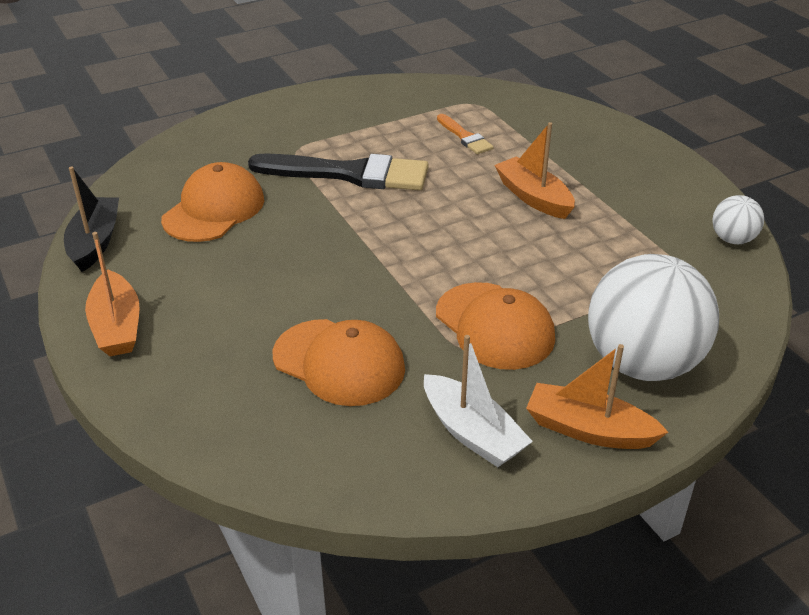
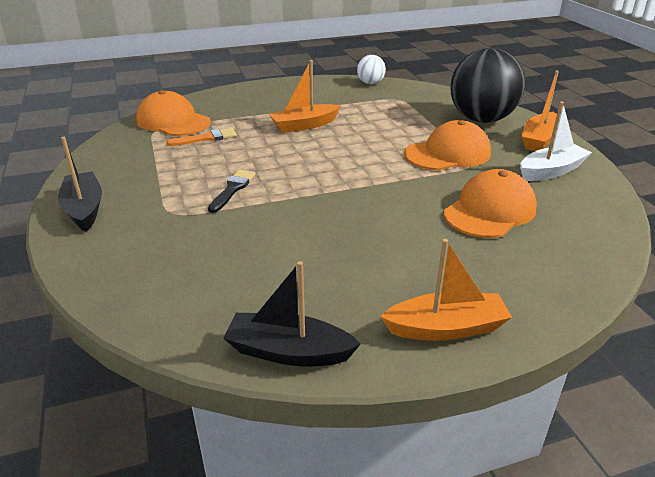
camera: 80 degrees left, 5 degrees down
orange cap [161,162,264,242] -> orange cap moved to [136,90,211,136]
black brush [248,154,428,190] -> black brush [208,169,256,213], size x0.48
white ball [588,254,719,381] -> black ball [450,48,525,123]
none -> black boat [58,137,102,231]

